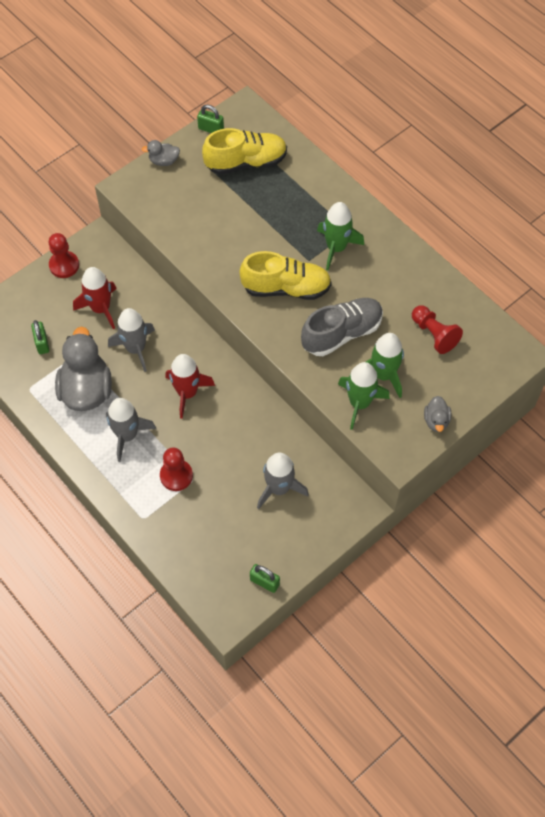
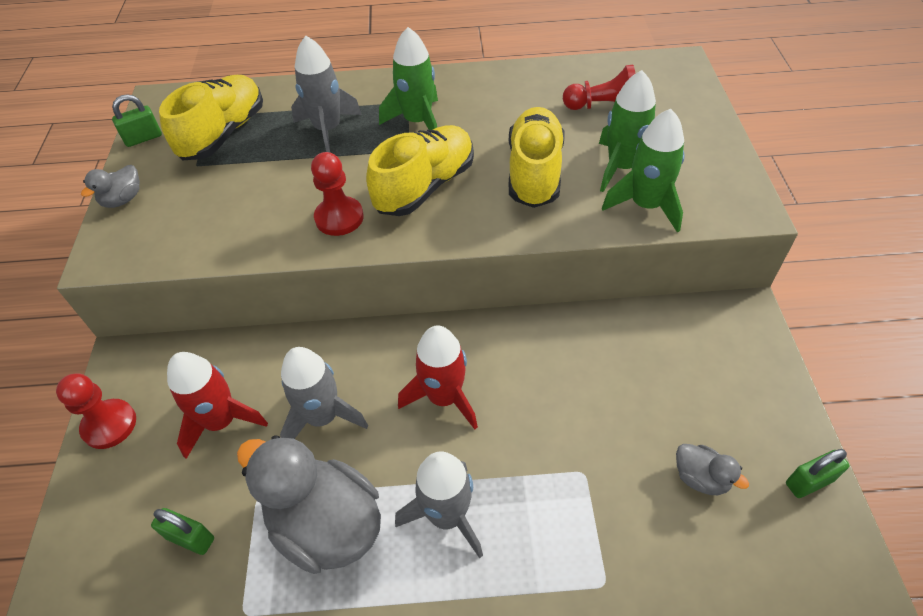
camera: 50 degrees left, 10 degrees down
red pawn [160,447,193,491] -> red pawn moved to [311,152,364,236]
grey rocket [257,453,309,509] -> grey rocket moved to [291,36,362,152]
grey shoe [301,298,383,356] -> yellow shoe [509,107,565,208]
grey duck [424,396,451,432] -> grey duck moved to [676,444,749,495]

